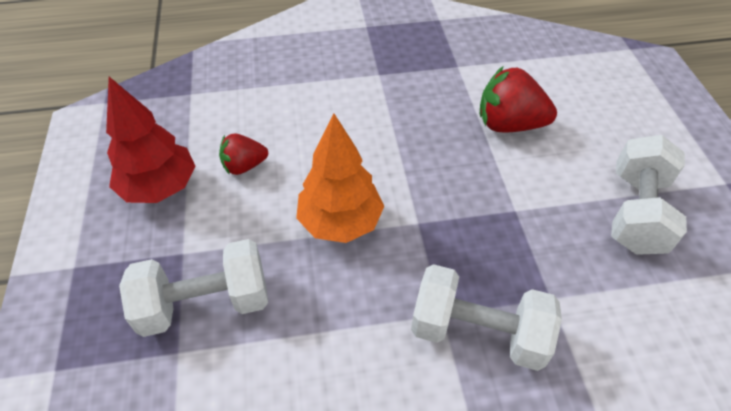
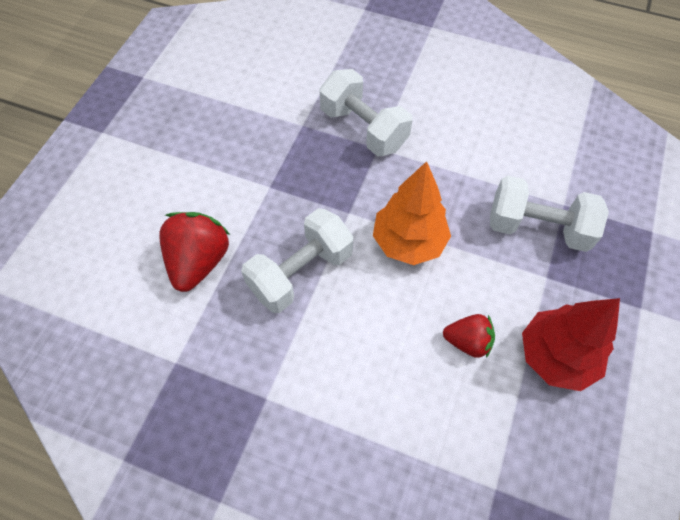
camera: 150 degrees left, 10 degrees up
red strawberry [480,66,557,133] -> red strawberry turned 120 degrees counterclockwise [159,212,230,292]
white dumbbell [611,135,687,255] -> white dumbbell moved to [241,208,353,313]

